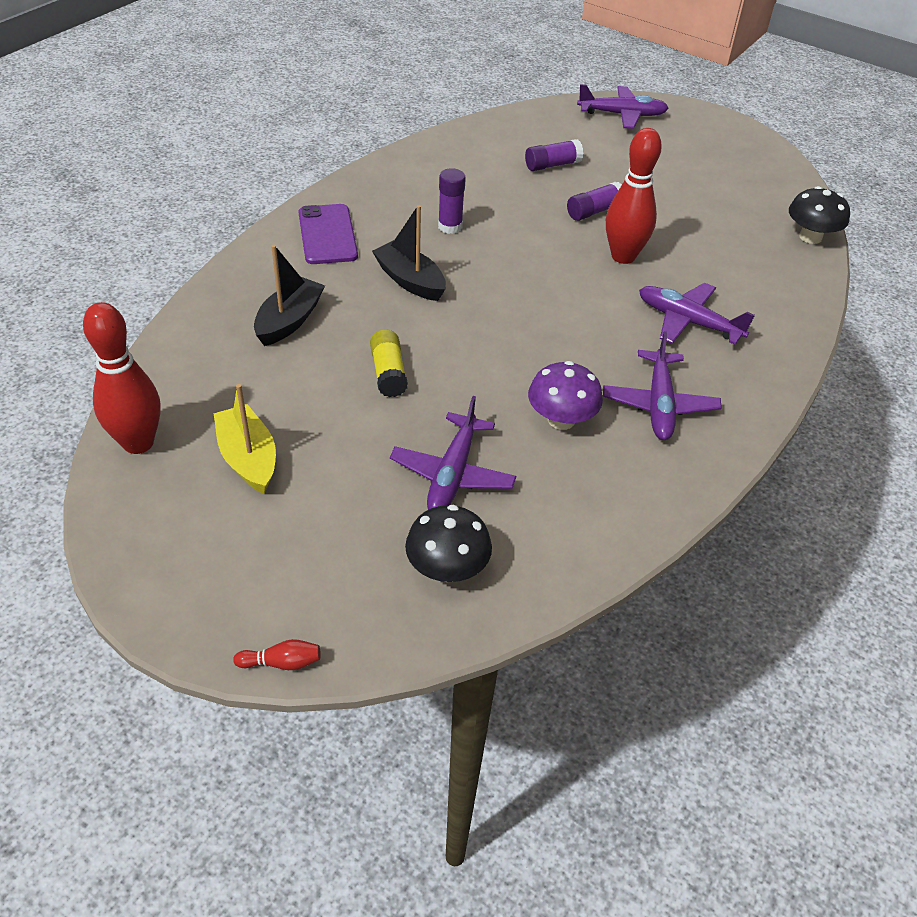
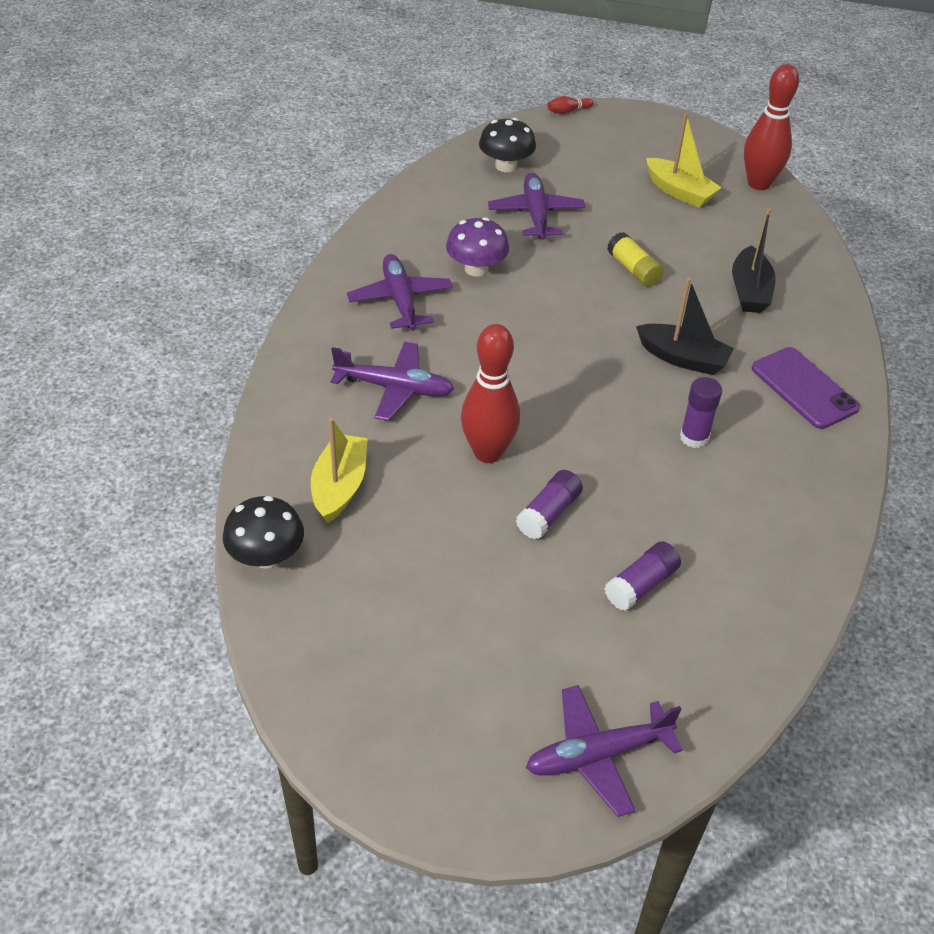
camera: 160 degrees right, 0 degrees up
none -> yellow boat [311,418,368,523]

